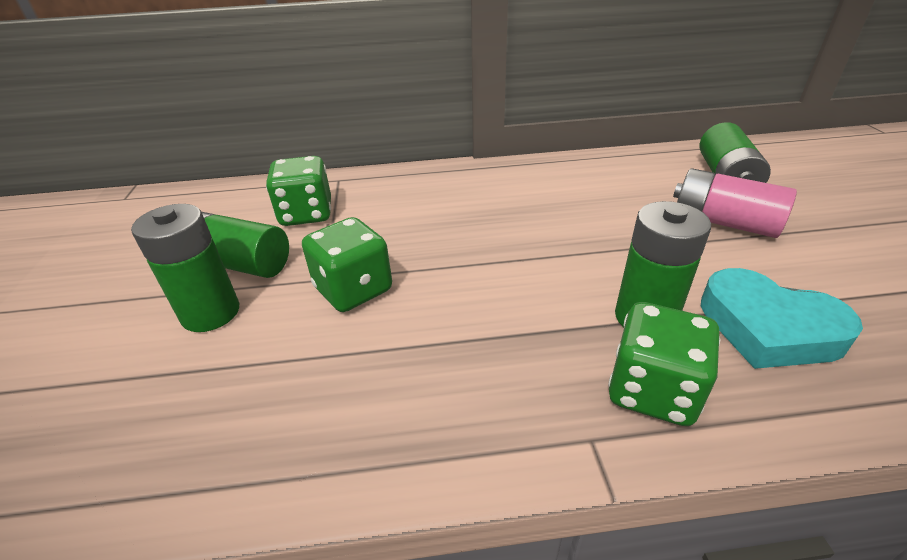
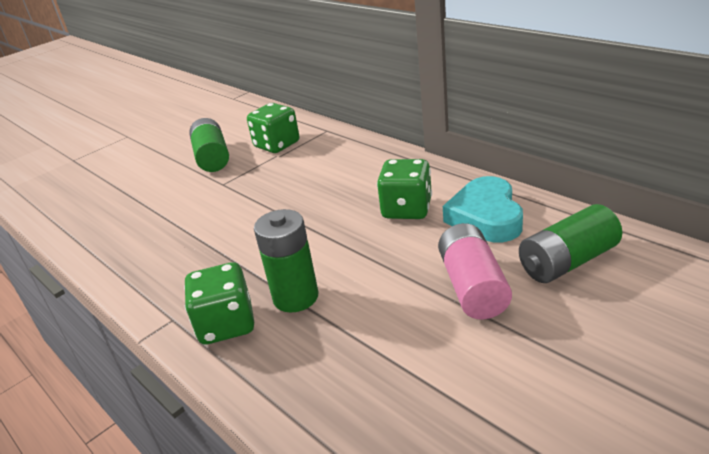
camera: 55 degrees right, 5 degrees down
green battery [131,204,239,332] -> none
green dice [302,217,392,312] -> green dice moved to [377,159,432,219]
turquoise heart [701,268,863,369] -> turquoise heart moved to [443,176,523,242]

